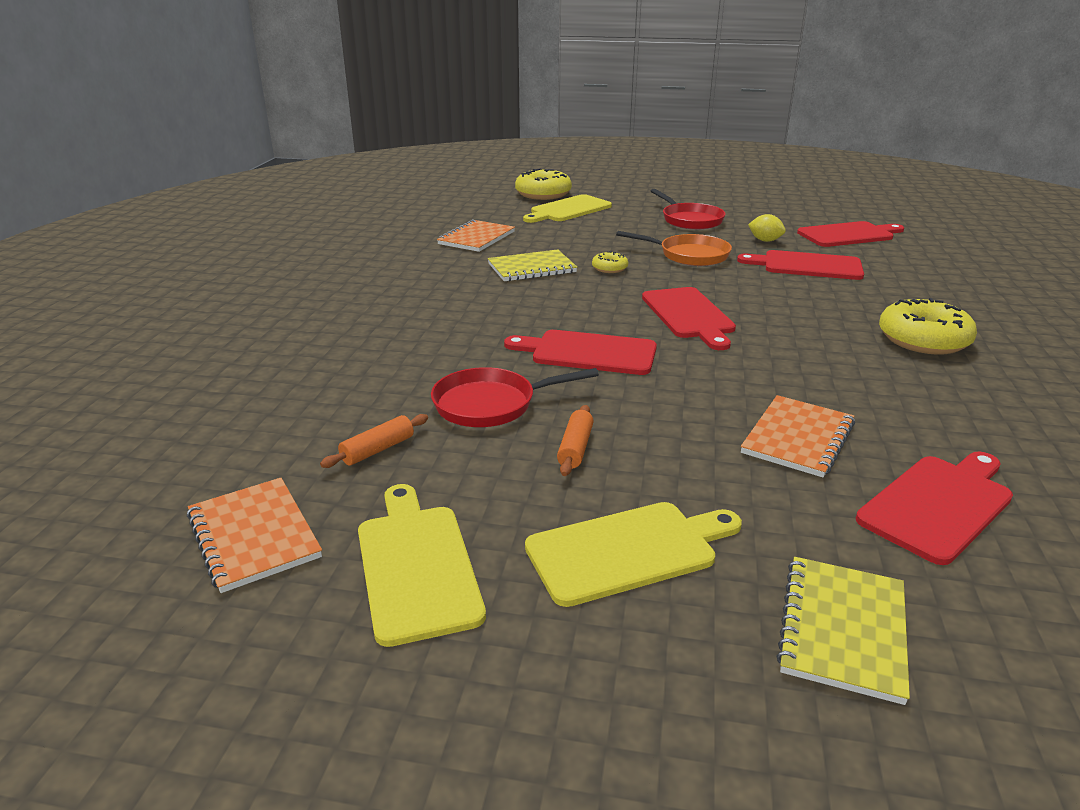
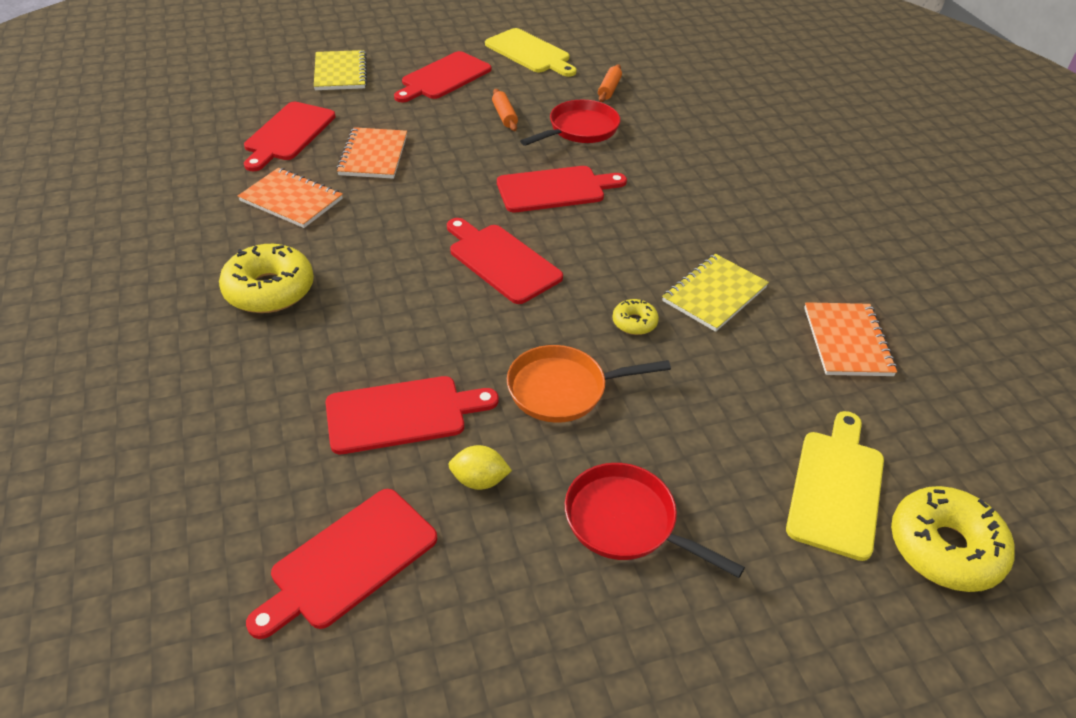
camera: 150 degrees right, 15 degrees up
orange notebook [187,478,322,593] -> orange notebook moved to [238,168,343,228]
yellow cutting board [525,502,742,607] -> red cutting board [394,51,491,103]

